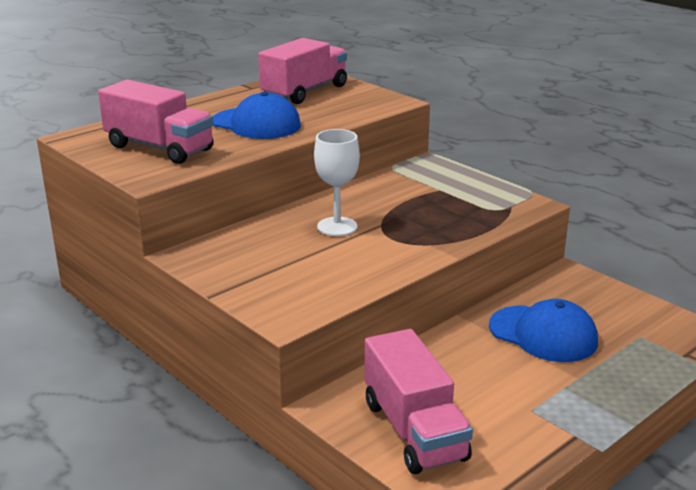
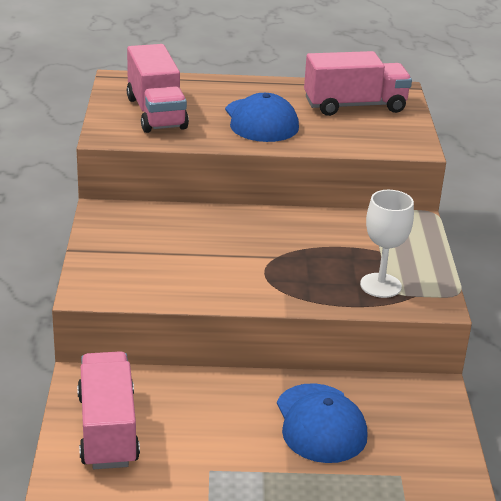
camera: 40 degrees right, 5 degrees up
white goblet [314,129,360,236] -> white goblet moved to [360,190,414,298]
pink truck [364,329,473,474] -> pink truck turned 150 degrees clockwise [77,351,140,469]

